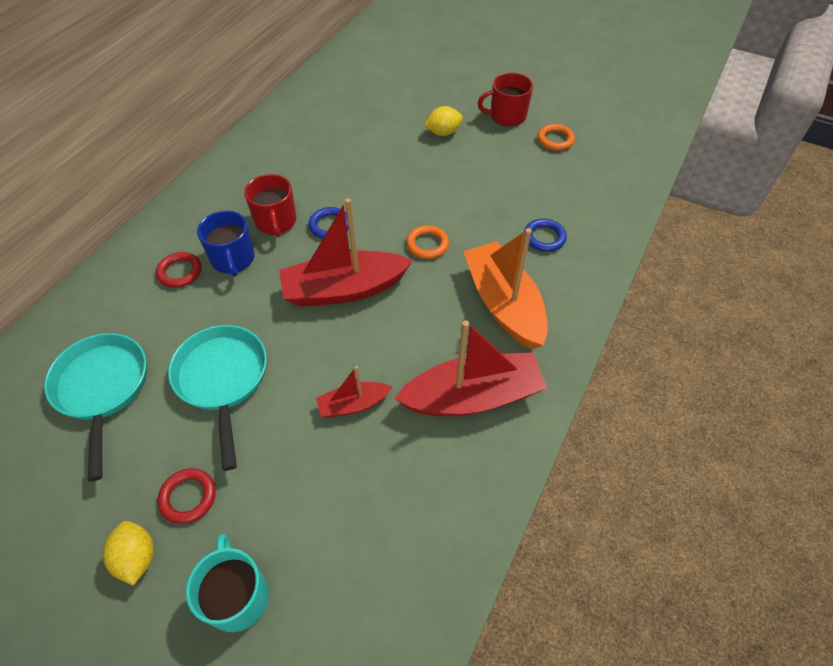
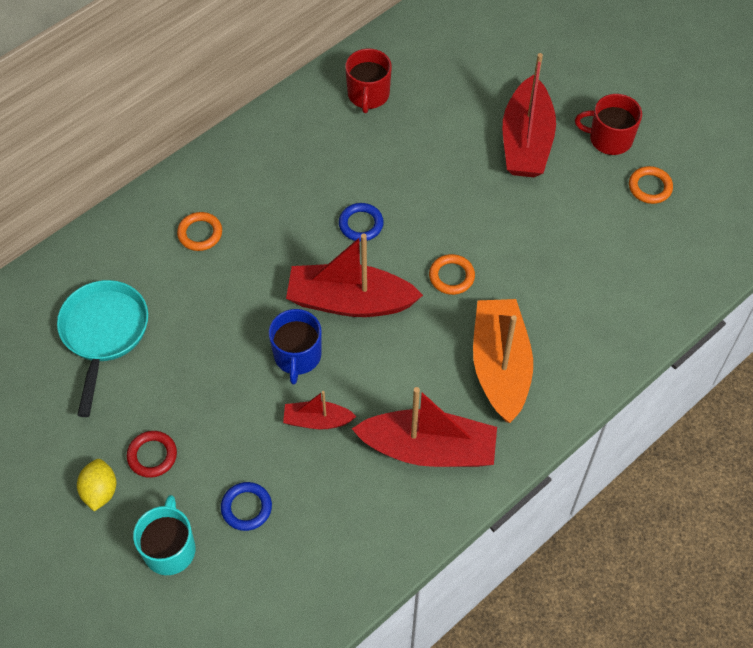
camera: 20 degrees right, 5 degrees up
red ring [156,252,202,288] -> orange ring [177,212,222,251]
turquoise pan [168,325,267,471] -> none
blue mug [197,210,255,277] -> blue mug moved to [269,309,322,385]
red mug [244,174,296,237] -> red mug moved to [345,49,392,113]
yellow lemon [424,106,463,136] -> red boat [503,53,556,177]
blue ring [524,219,567,252] -> blue ring moved to [221,482,272,531]

